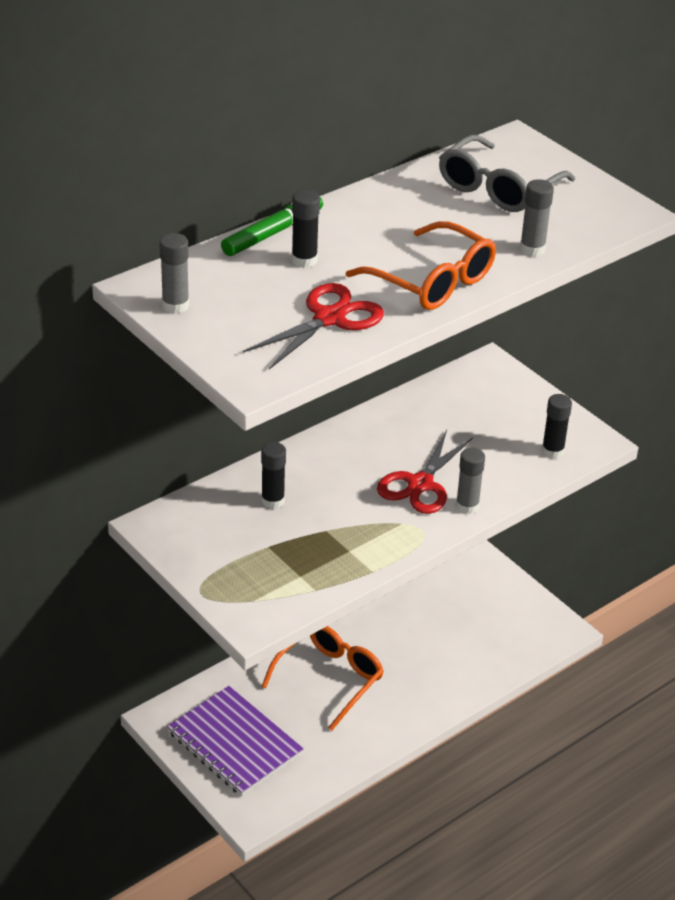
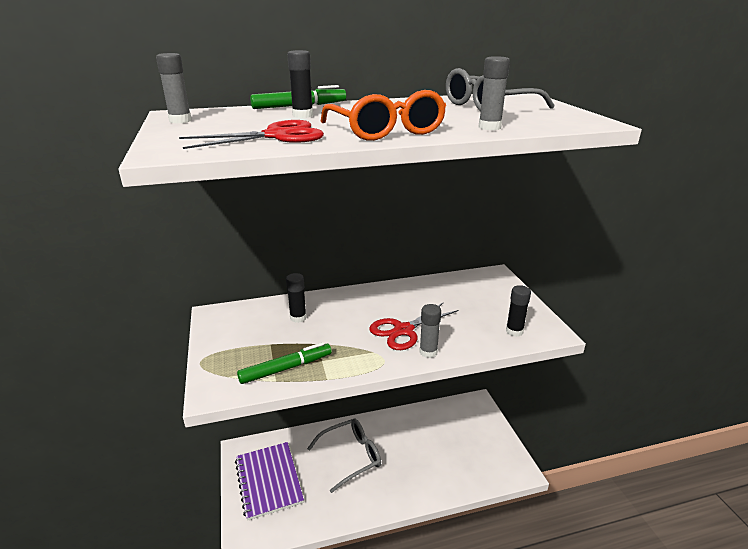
camera: 25 degrees right, 10 degrees down
orange glasses [261,626,384,730] -> grey glasses [307,419,381,493]
none -> green marker [237,342,332,384]

